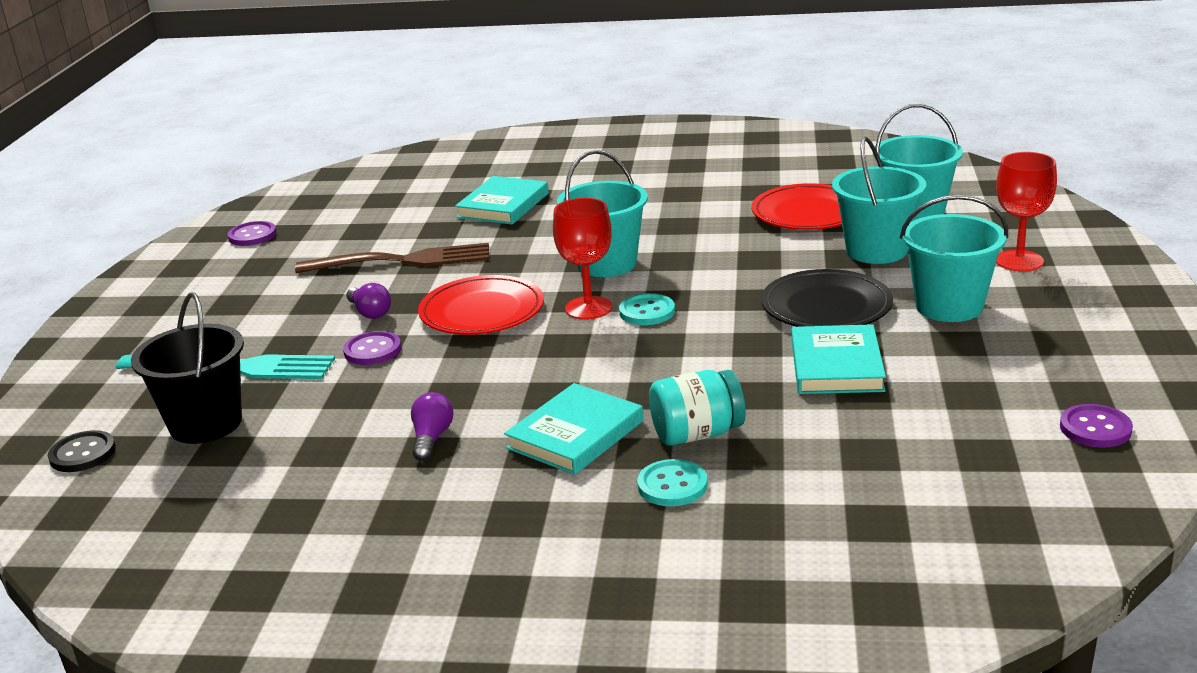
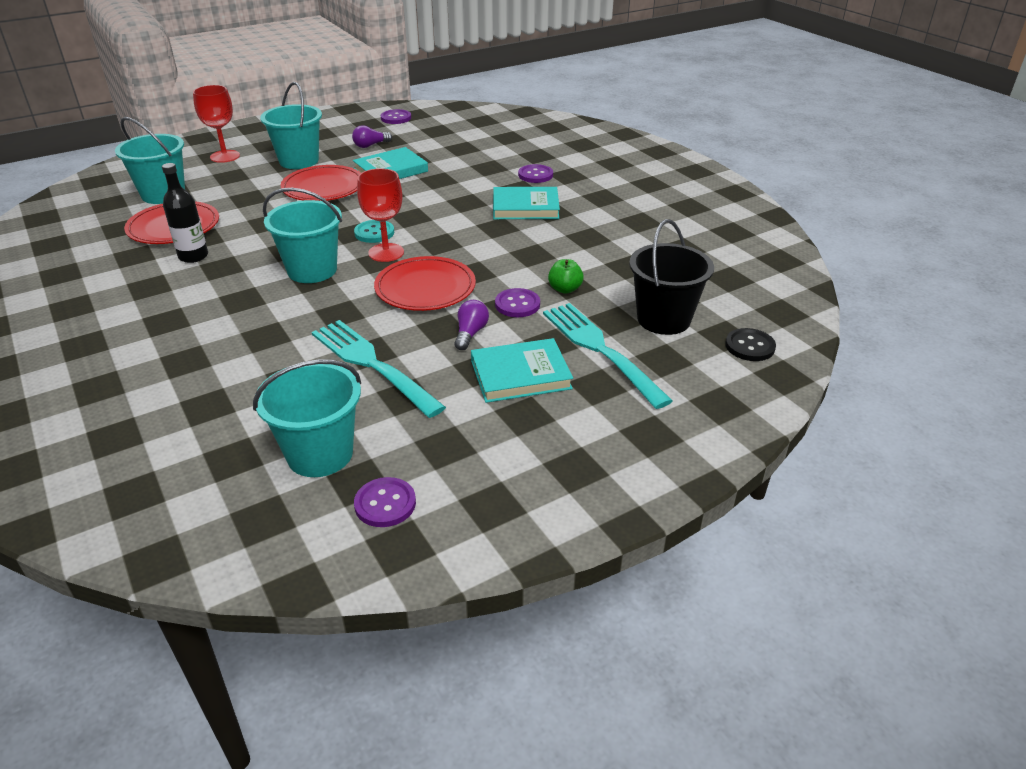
camera: 130 degrees left, 10 degrees up
brown fork [295,243,489,273] -> turquoise fork [312,320,446,418]
purple light bulb [411,392,454,461] -> purple light bulb moved to [352,125,392,148]
turquoise book [455,176,549,225] -> turquoise book moved to [471,338,573,403]
turquoise button [637,459,708,506] -> purple button [518,164,553,183]
turquoise jar [649,370,746,446] -> none
black plate [761,269,893,327] -> red plate [280,165,361,201]
turquoise bucket [832,137,926,264] -> turquoise bucket moved to [253,359,361,477]
none -> black bottle [162,163,208,263]
none -> green apple [548,259,584,294]

